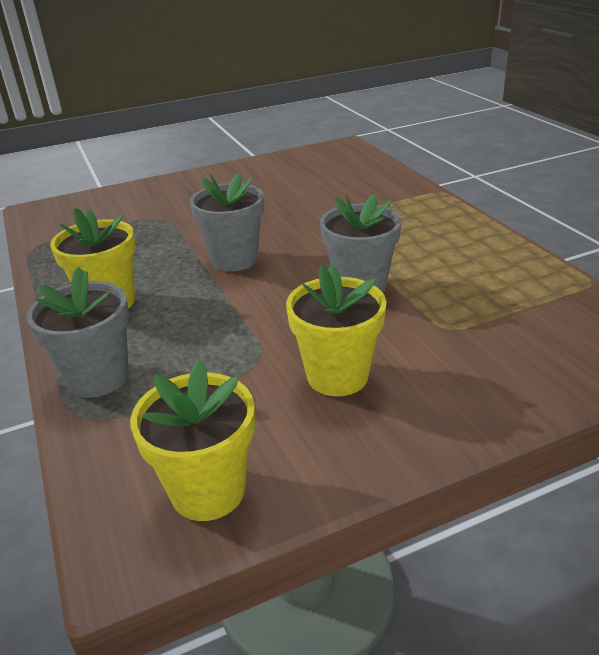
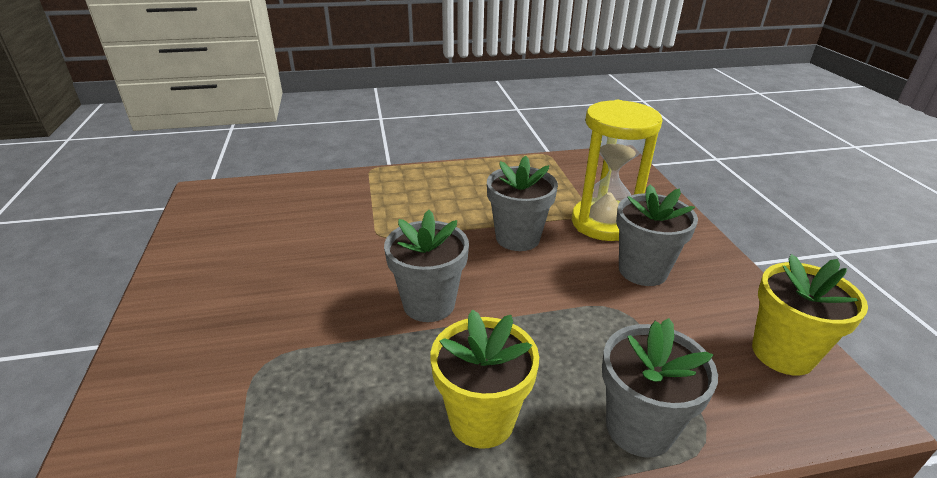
camera: 80 degrees left, 0 degrees up
yellow flower pot [286,265,387,396] -> grey flower pot [616,185,698,286]
none -> yellow hourglass [572,100,663,241]

